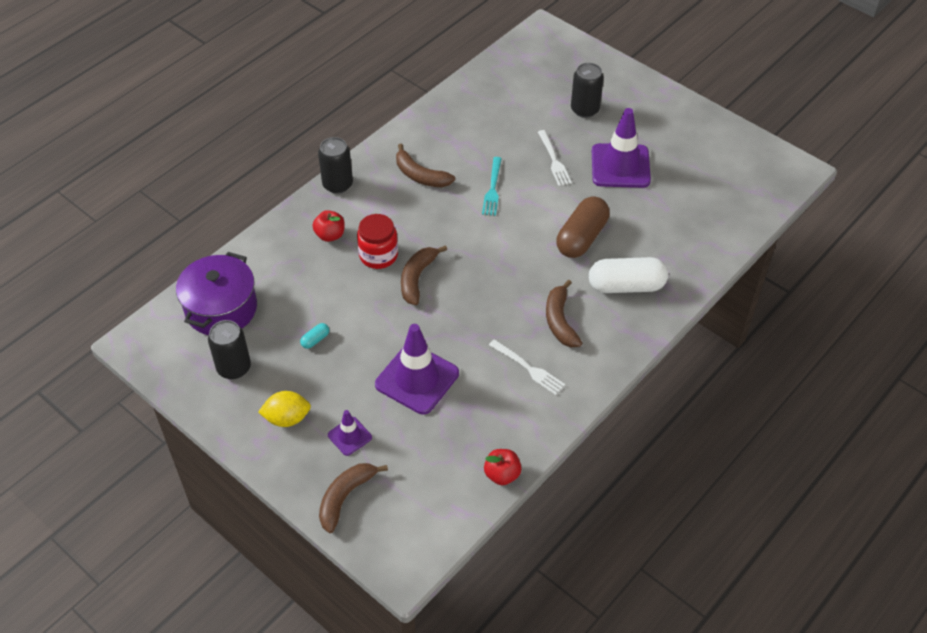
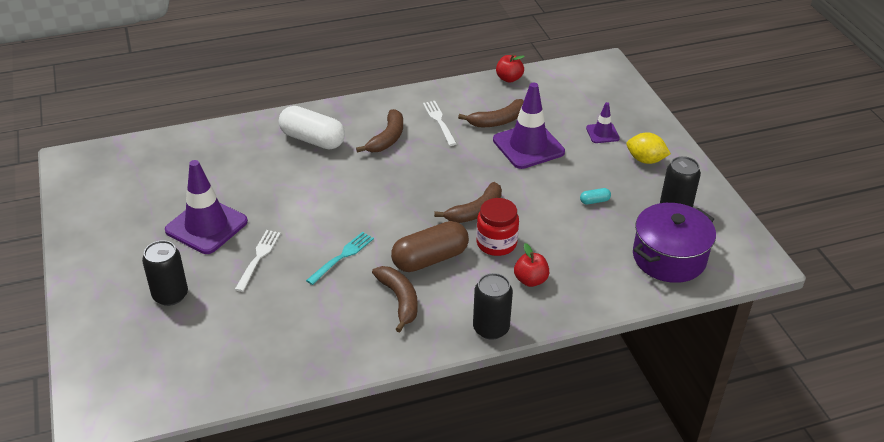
camera: 150 degrees left, 10 degrees down
brown banana [319,463,388,533] -> brown banana moved to [458,99,524,127]
brown capsule [556,196,610,258] -> brown capsule moved to [391,221,469,272]

